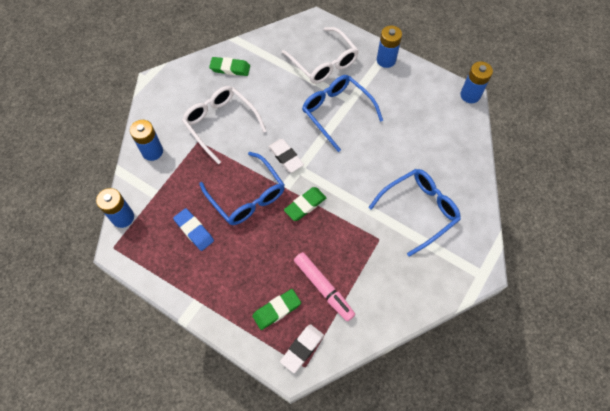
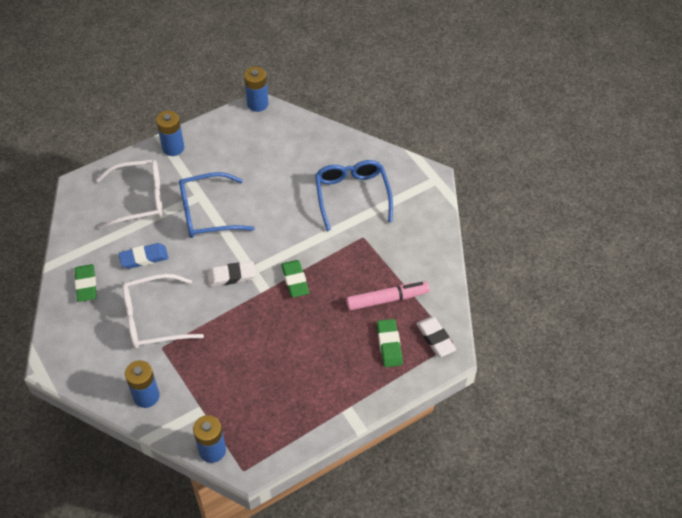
camera: 65 degrees left, 10 degrees down
blue eraser [173,208,214,251] -> blue eraser moved to [118,243,169,269]
blue glasses [199,152,285,225] -> none
green eraser [209,57,250,76] -> green eraser turned 45 degrees counterclockwise [75,264,97,302]

